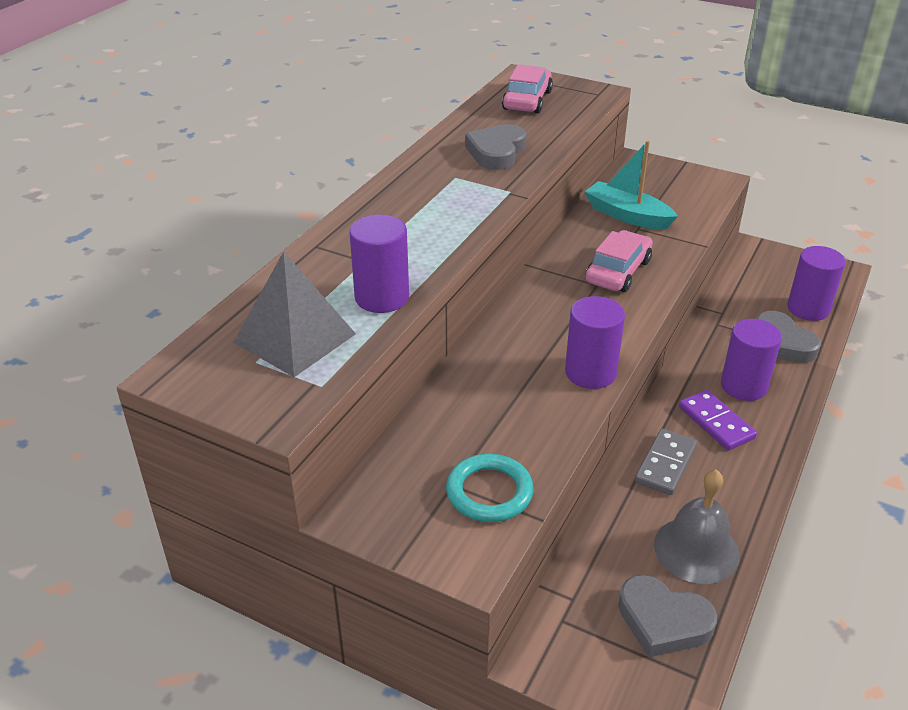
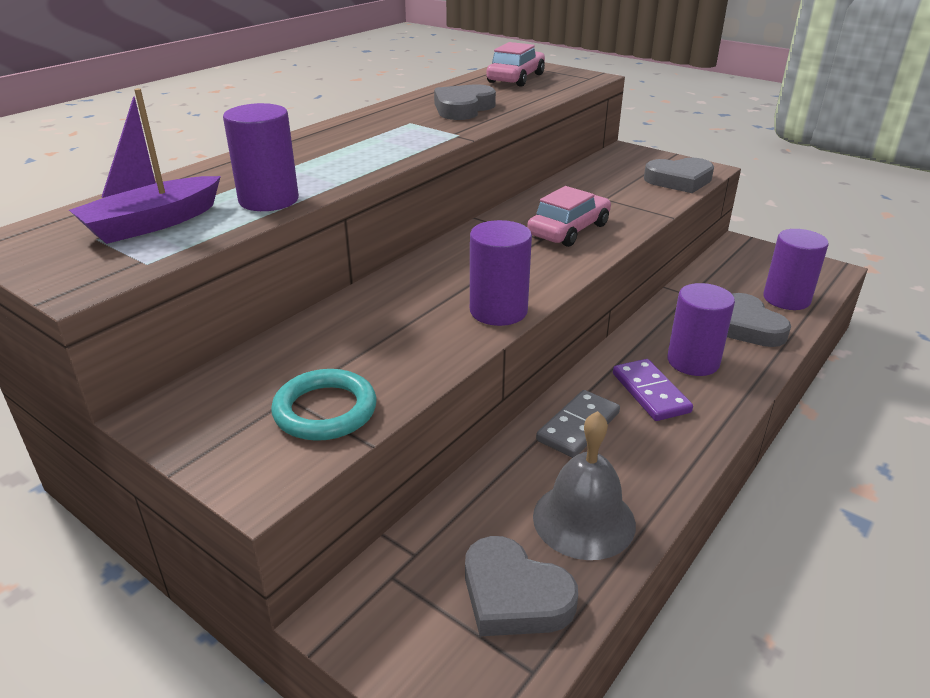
camera: 10 degrees right, 5 degrees down
grey pyramid [233,251,356,377] -> purple boat [69,88,221,244]
turquoise boat [585,141,678,230] -> none
none -> grey heart [644,158,714,193]

